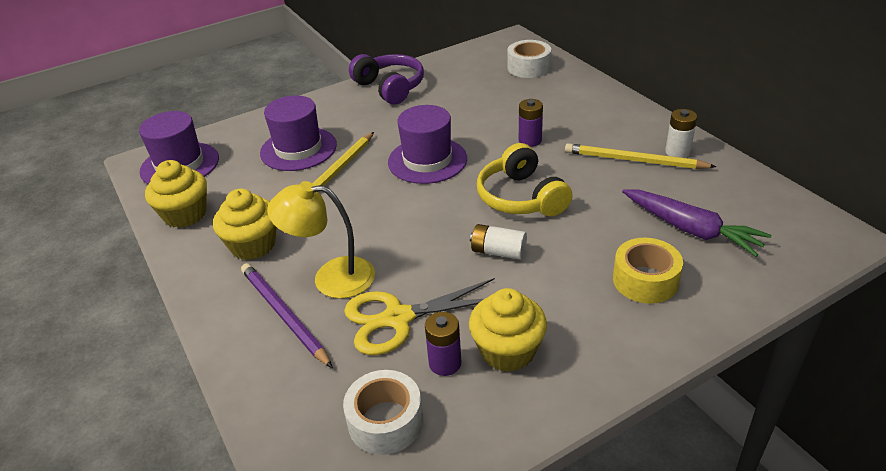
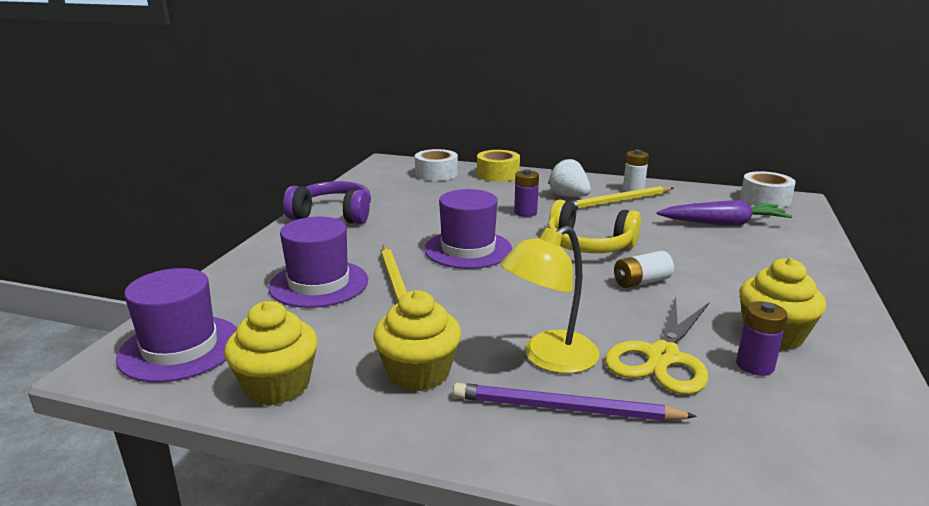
camera: 45 degrees left, 15 degrees down
white tape [343,370,423,455] -> white tape moved to [740,171,796,208]
yellow tape [613,238,683,304] -> yellow tape moved to [477,150,520,182]
none -> white strawberry [548,158,591,197]

